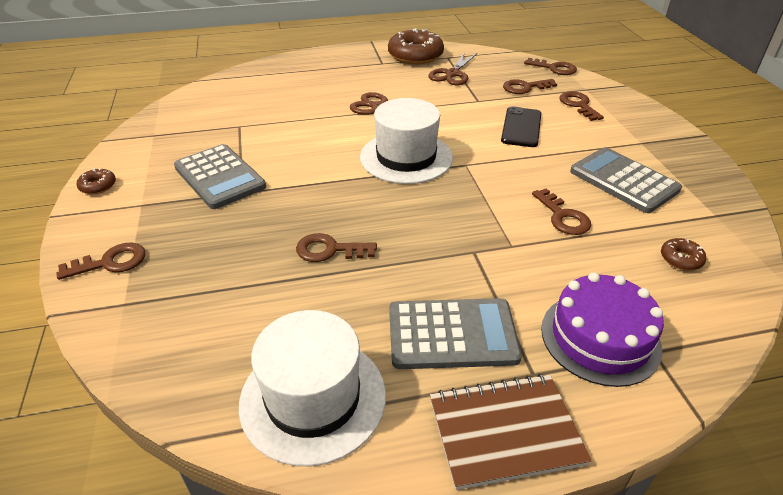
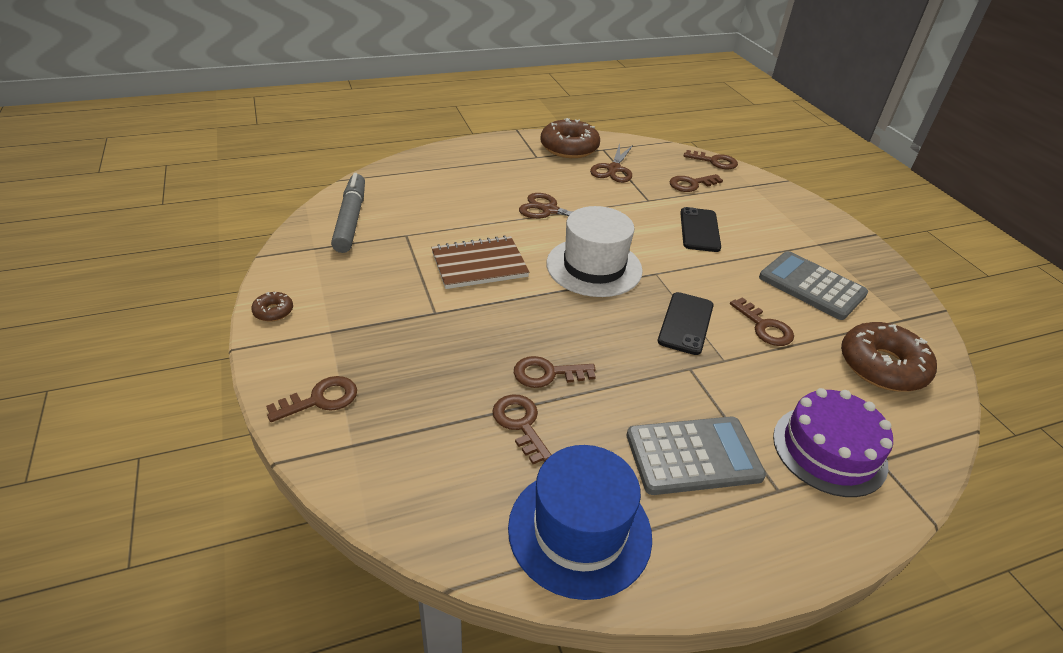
camera: 10 degrees left, 0 degrees up
grey calculator [174,144,266,209] -> none
white hat [239,310,386,466] -> blue hat [508,445,652,600]
brown notebook [430,374,592,490] -> brown notebook moved to [431,236,529,289]
brown key [559,91,604,121] -> brown key moved to [493,394,551,464]
brown donut [661,238,706,270] -> brown donut [841,322,937,392], size x2.19
none -> grey marker [331,173,365,253]
none -> black phone [658,292,714,355]

